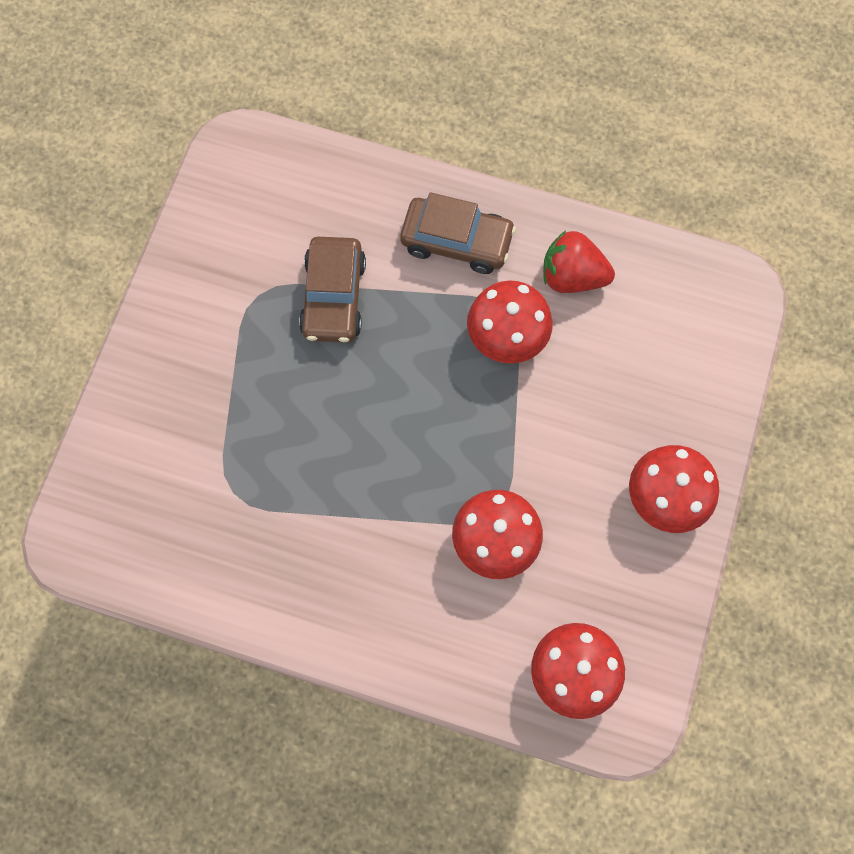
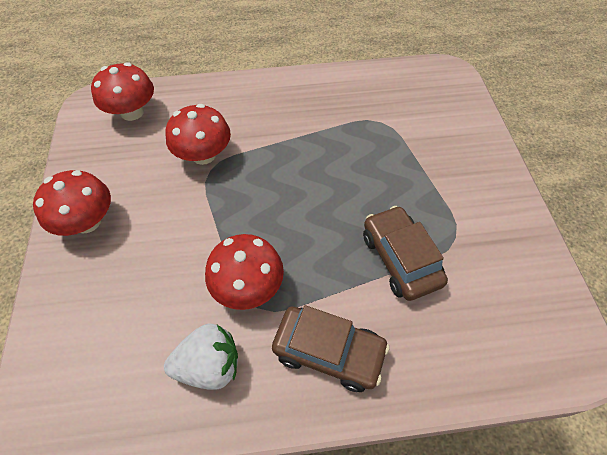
camera: 155 degrees right, 15 degrees down
brown car [400,192,516,274] -> brown car turned 150 degrees counterclockwise [272,305,390,392]
red strawberry [543,231,615,293] -> white strawberry [164,323,238,390]

